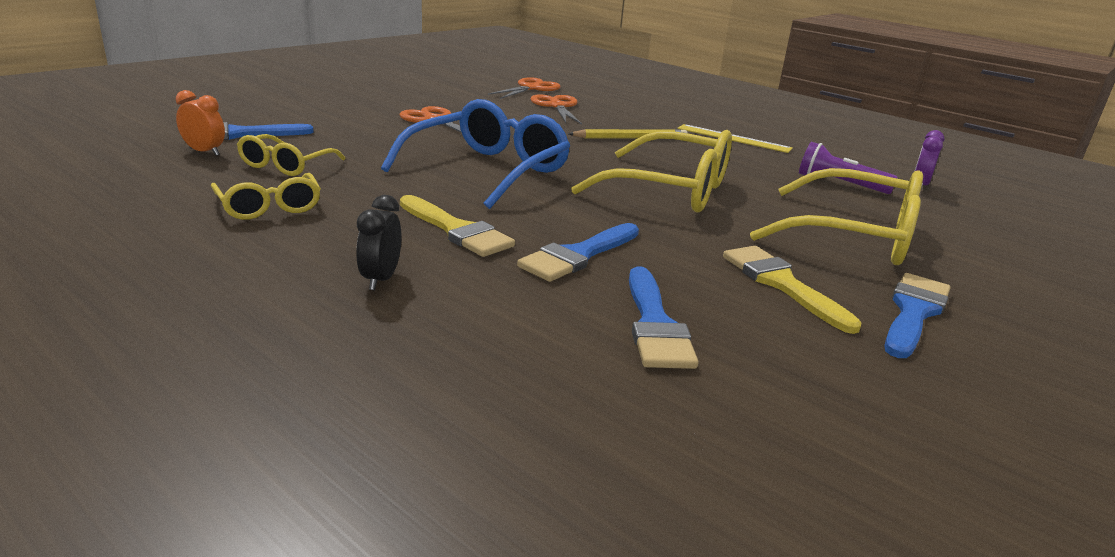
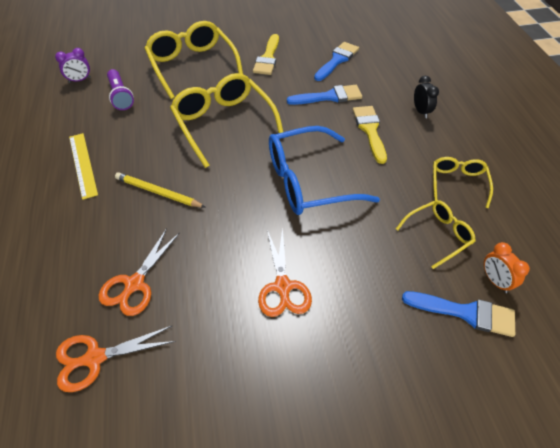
camera: 140 degrees left, 25 degrees up
black clock [356,195,402,290] -> black clock turned 60 degrees counterclockwise [414,76,439,118]
blue brush [884,273,951,358] -> none

